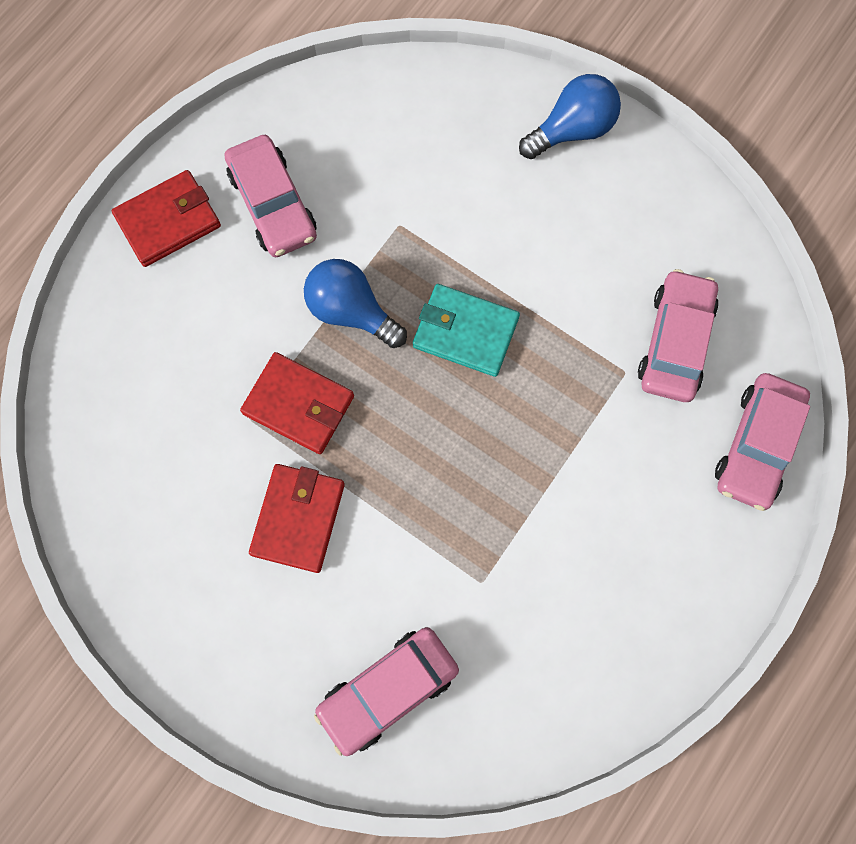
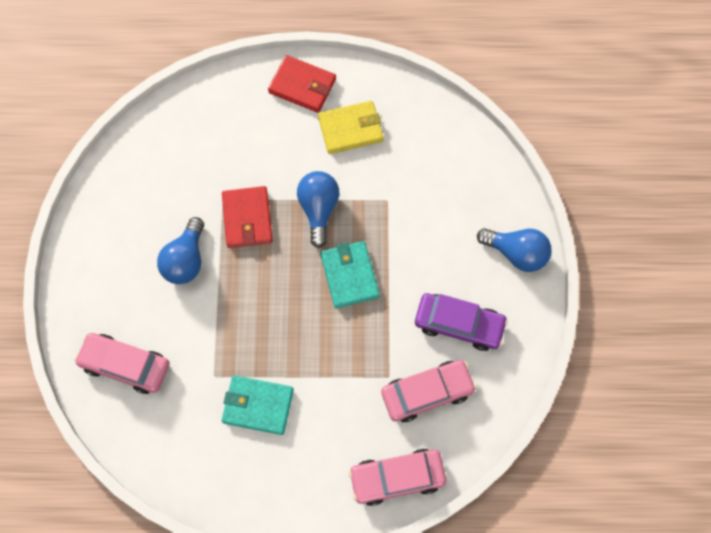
camera: 55 degrees right, 5 degrees down
pink car [224,135,317,257] -> yellow wallet [318,101,384,154]
red wallet [249,464,345,573] -> blue light bulb [157,217,204,284]
none -> turquoise wallet [222,375,294,435]
none -> purple car [415,293,508,351]

